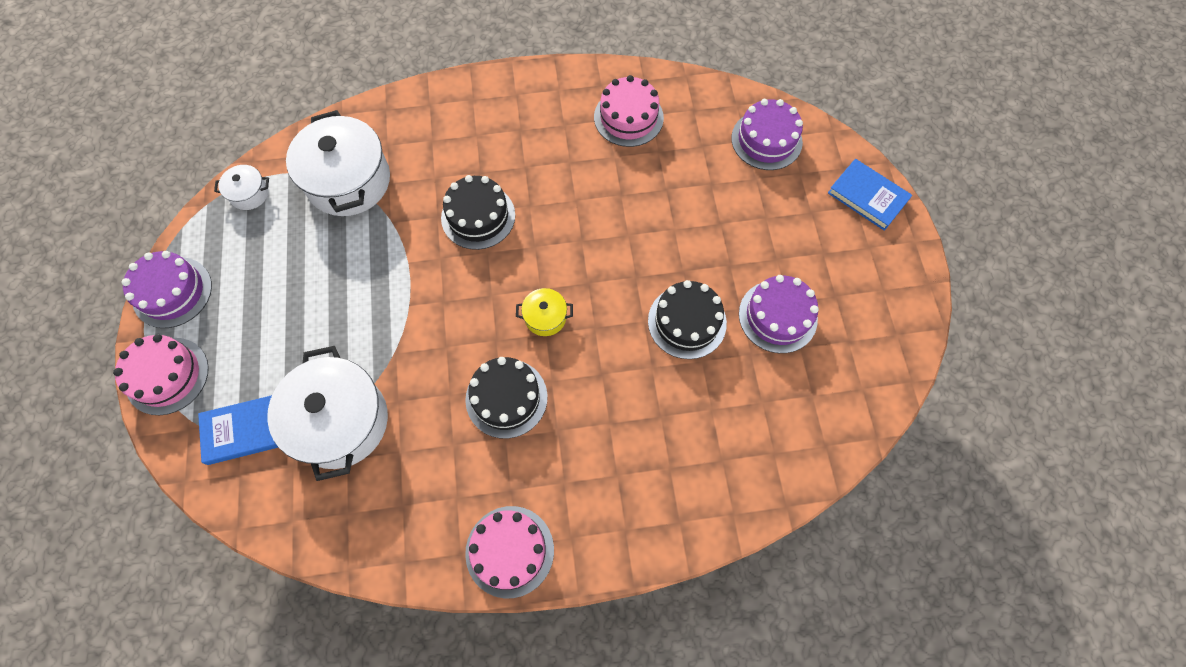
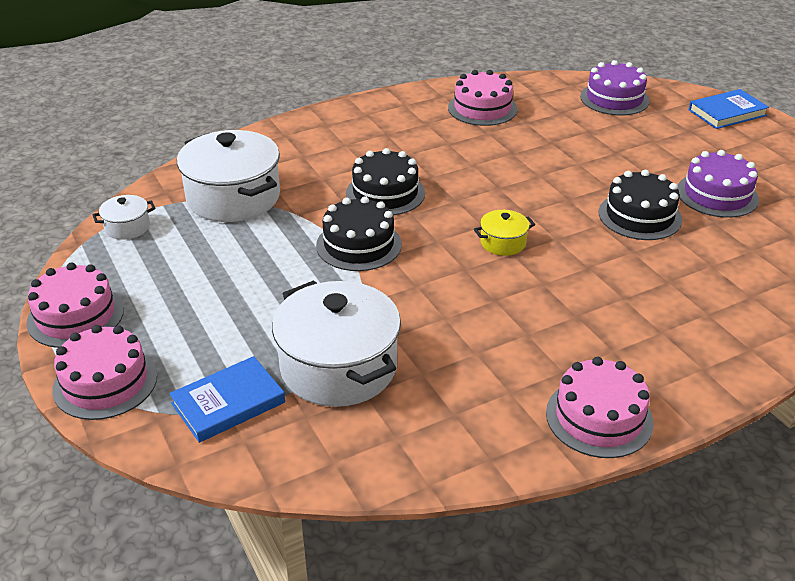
camera: 20 degrees left, 30 degrees down
purple cake [121,251,212,328] -> pink cake [26,263,124,348]
black cake [465,357,548,439] -> black cake moved to [316,196,402,271]
blue book [828,159,912,231] -> blue book turned 45 degrees counterclockwise [689,89,769,129]

